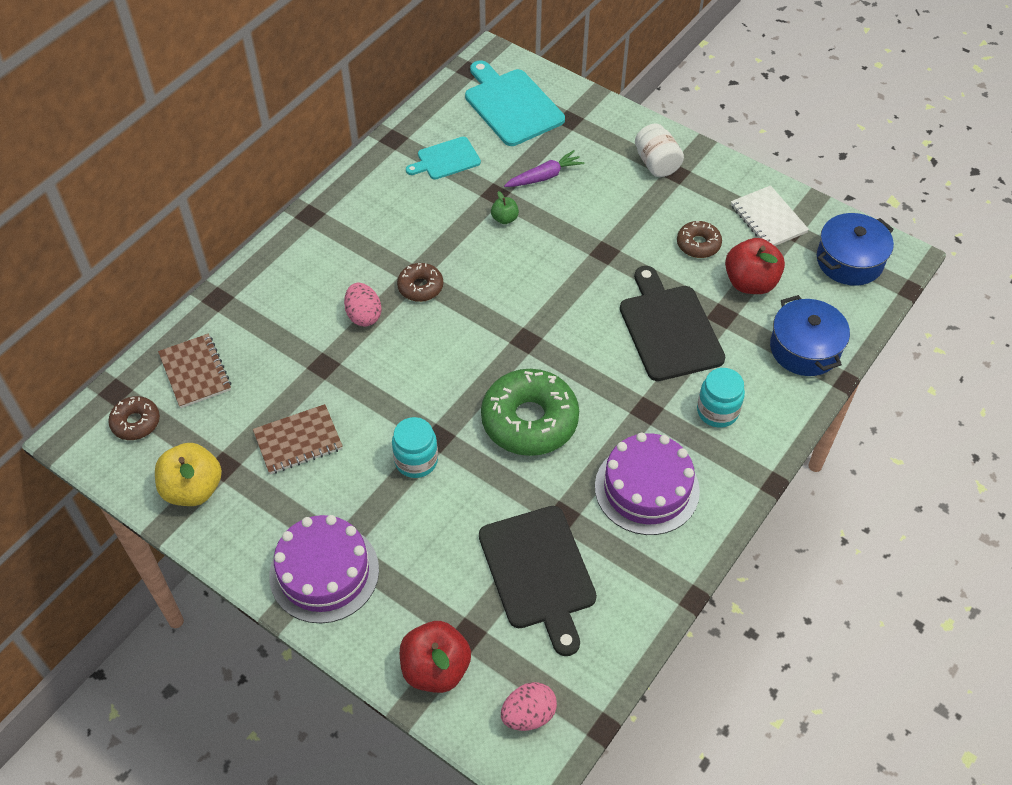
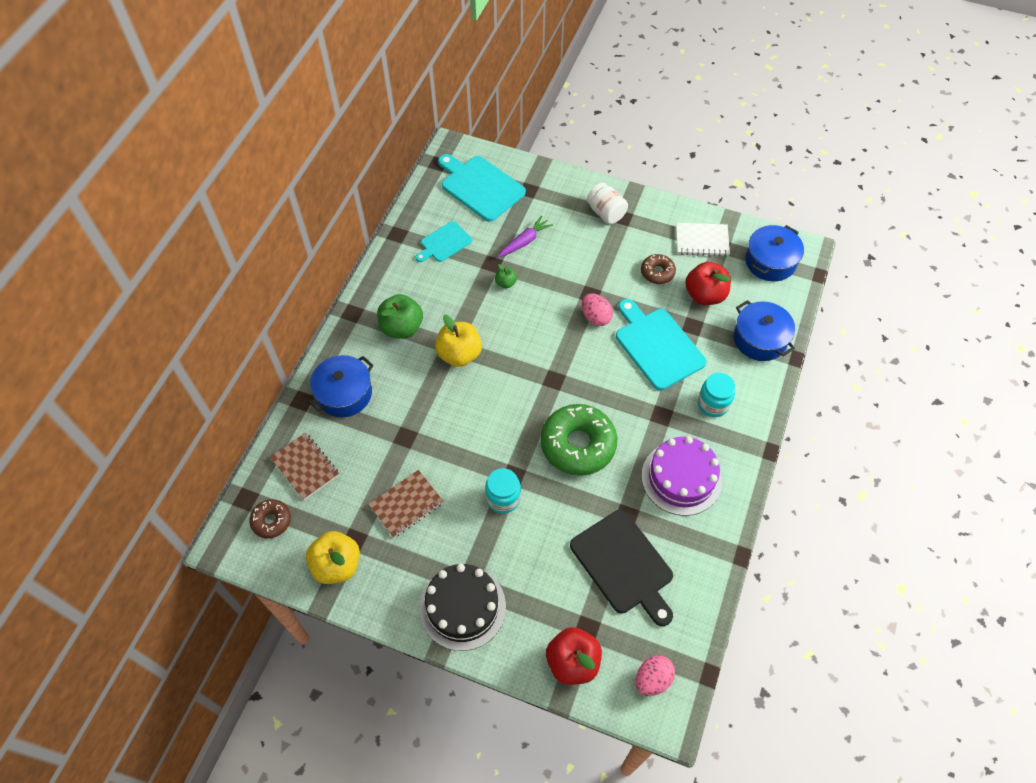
camera: 15 degrees left, 5 degrees up
purple cake [269,515,379,623] -> black cake [420,564,506,651]
pink egg [344,283,382,327] -> pink egg moved to [582,293,613,326]
brown donut [397,263,443,302] -> yellow apple [435,315,482,367]
black cutting board [620,266,726,381] -> turquoise cutting board [616,299,707,390]
white notebook [731,185,809,246] -> white notebook turned 45 degrees counterclockwise [676,223,730,256]
none -> blue pot [308,355,374,417]
none -> green apple [377,294,423,339]

